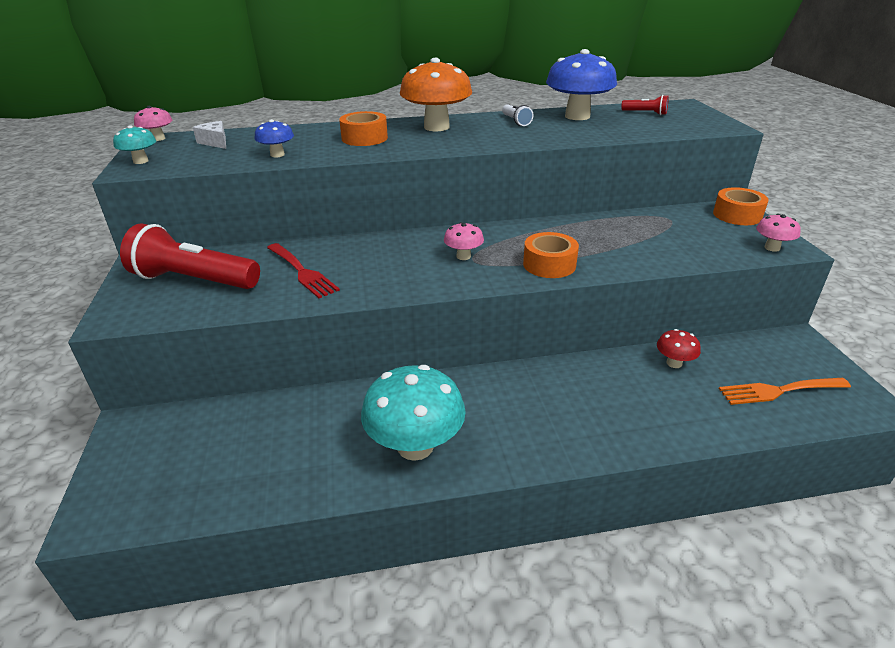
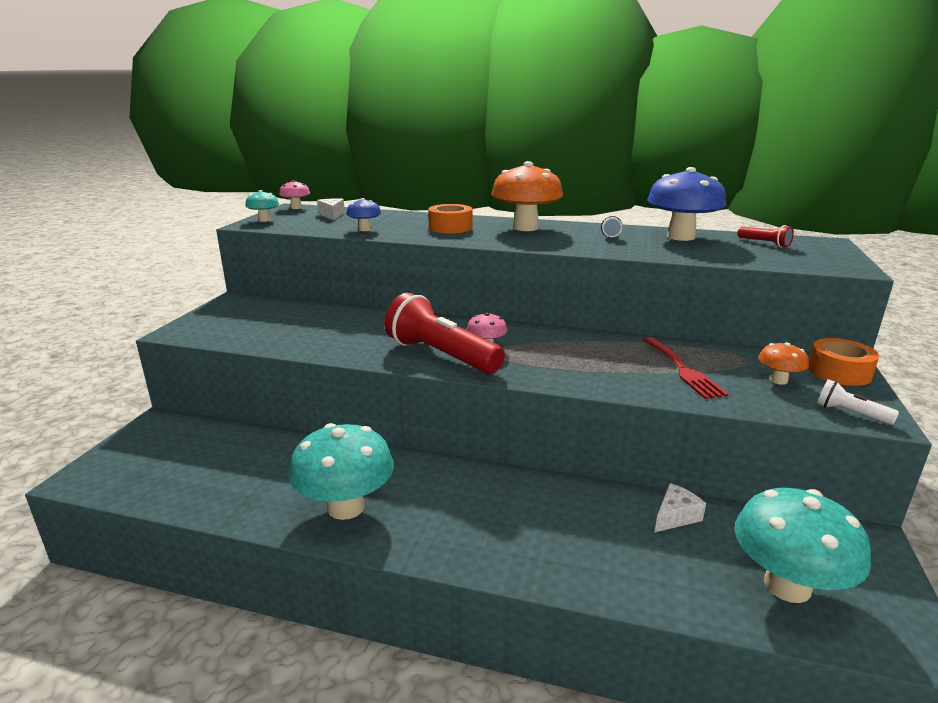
camera: 25 degrees right, 10 degrees down
red flashlight [120,223,260,289] -> red flashlight moved to [384,292,505,374]
red fork [267,243,340,298] -> red fork moved to [643,337,728,399]
orange tape [523,232,579,278] -> none
red mushroom [657,329,701,368] -> white cheese [655,483,706,532]
orange fork [719,378,851,405] -> turquoise mushroom [735,488,871,603]
pink mushroom [756,214,801,252] -> white flashlight [817,379,899,425]
none -> orange mushroom [758,342,809,385]

